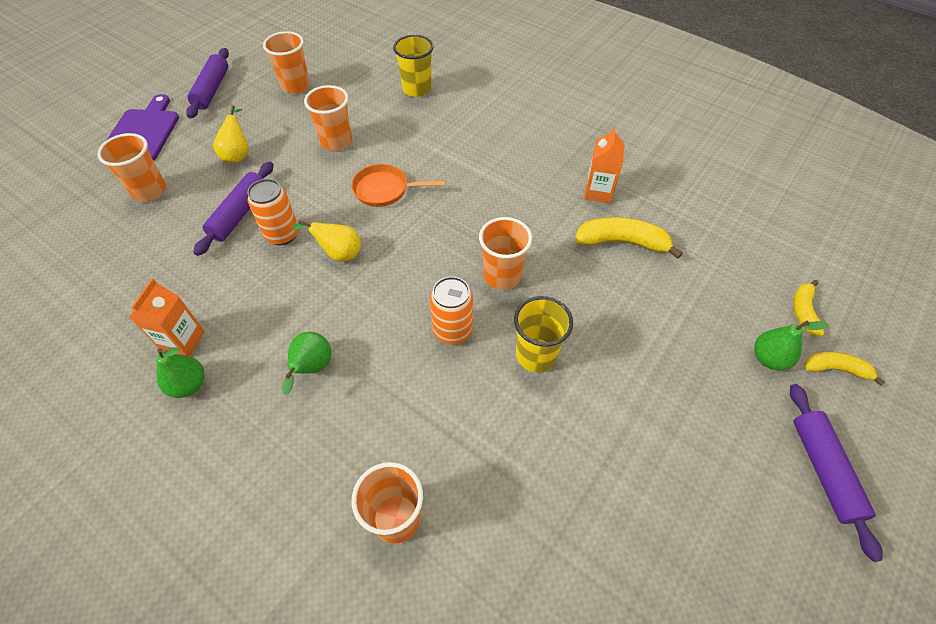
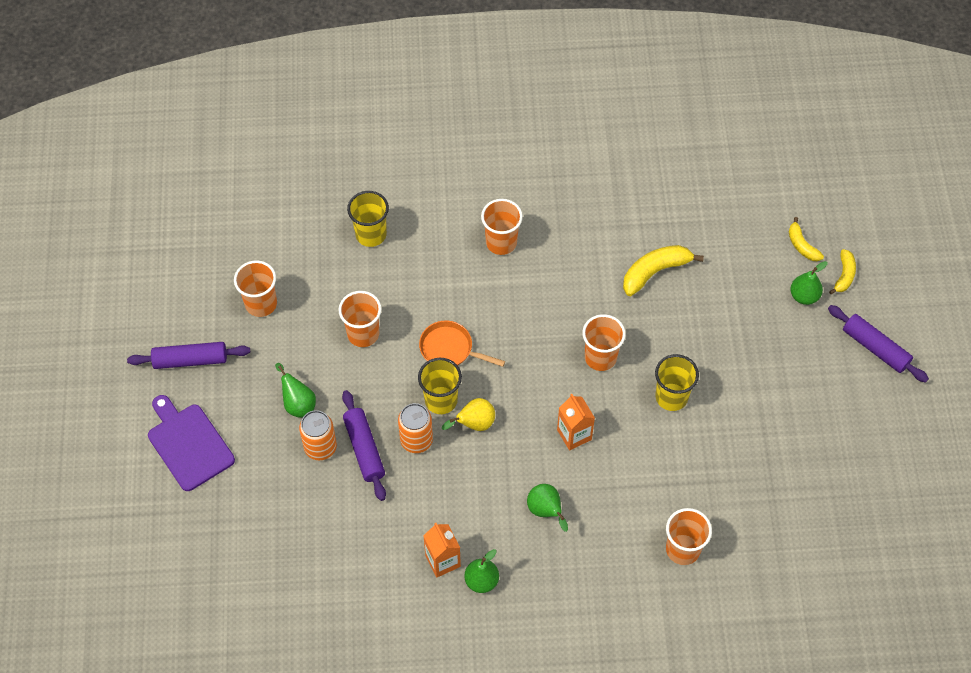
camera: 40 degrees left, 5 degrees up
orange cup [97,133,166,202] -> orange cup moved to [481,199,523,255]
purple rolling pin [186,48,229,118] -> purple rolling pin turned 60 degrees counterclockwise [127,342,250,369]
yellow pear [213,105,249,163] -> green pear [275,363,316,418]
orange pan [351,164,446,207] -> orange pan turned 60 degrees clockwise [419,321,505,367]
orange can [430,276,473,345] -> orange can moved to [299,410,337,460]
orange carton [584,126,625,203] -> orange carton moved to [557,394,595,450]
yellow banana [805,352,885,386] -> yellow banana turned 135 degrees clockwise [829,249,856,294]
none -> yellow cup [418,358,462,414]

